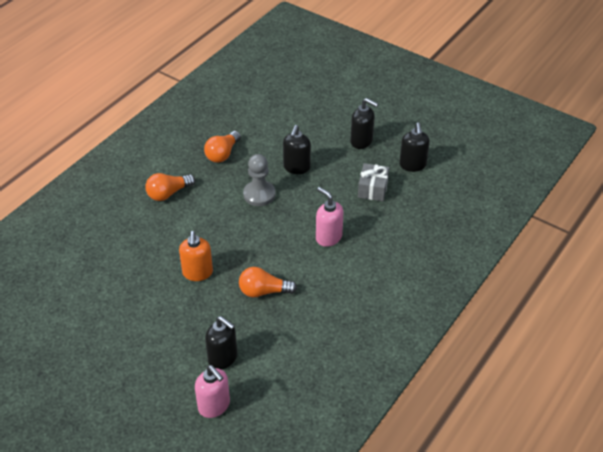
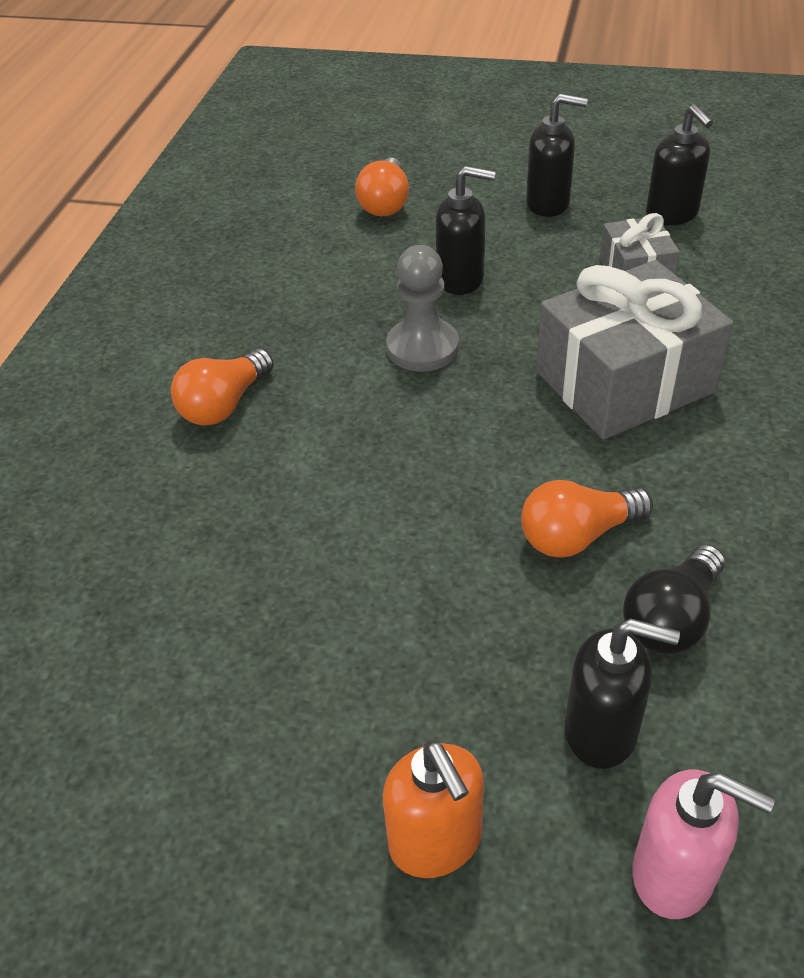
camera: 20 degrees left, 0 degrees up
orange soap dispenser [179,231,213,281] -> orange soap dispenser moved to [382,740,484,878]
orange light bulb [204,131,241,163] -> orange light bulb moved to [355,158,409,216]
black soap dispenser [283,125,311,174] -> black soap dispenser turned 75 degrees counterclockwise [436,166,496,295]
pink soap dispenser [316,187,343,247] -> grey gift [536,260,734,439]
none -> black light bulb [623,544,725,654]

